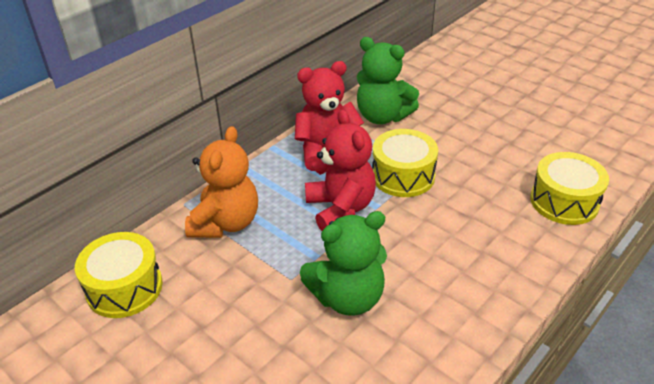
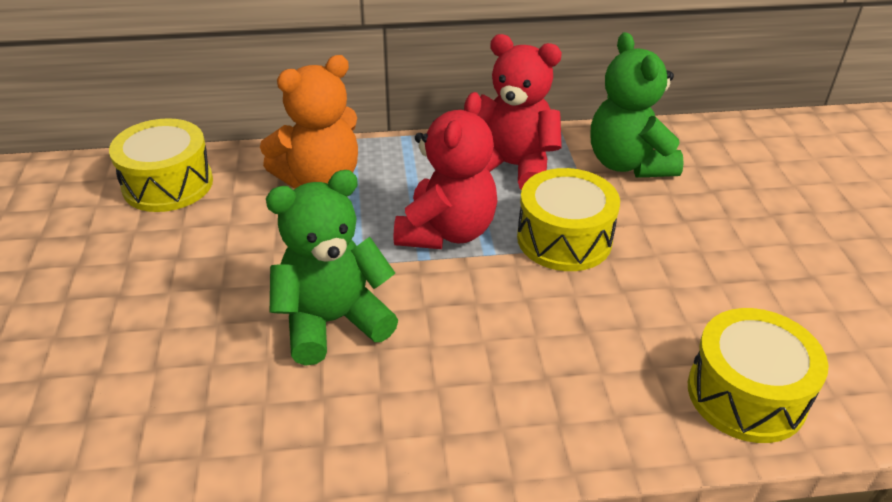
camera: 40 degrees right, 0 degrees up
green teddy bear [300,211,387,316] -> green teddy bear turned 135 degrees clockwise [266,170,398,366]

